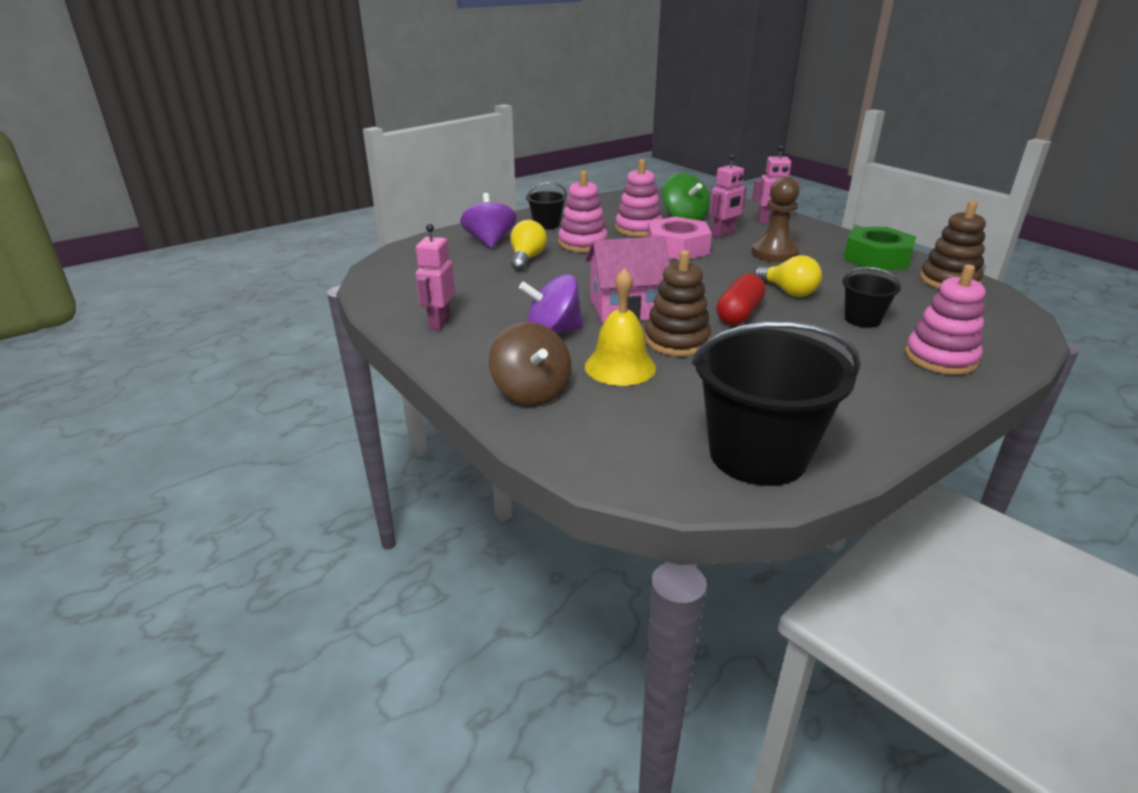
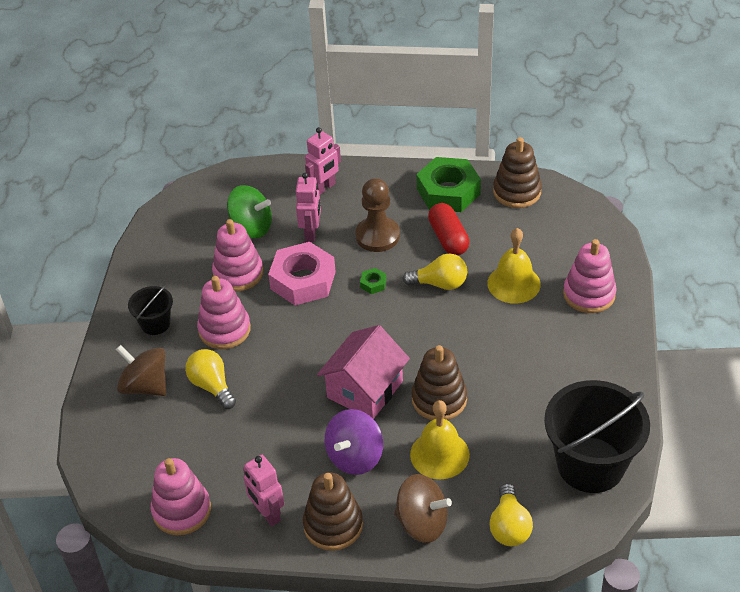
camera: 45 degrees left, 15 degrees up
purple spinning top [460,193,517,248] -> brown spinning top [116,345,166,396]
red capsule [716,274,766,325] -> red capsule moved to [428,203,470,255]
black bucket [842,267,901,328] -> yellow bell [487,228,541,304]
none -> pink stacking toy [151,458,211,535]
none -> brown stacking toy [303,473,363,551]
none -> green nut [360,268,387,294]
none -> yellow light bulb [489,483,533,546]

